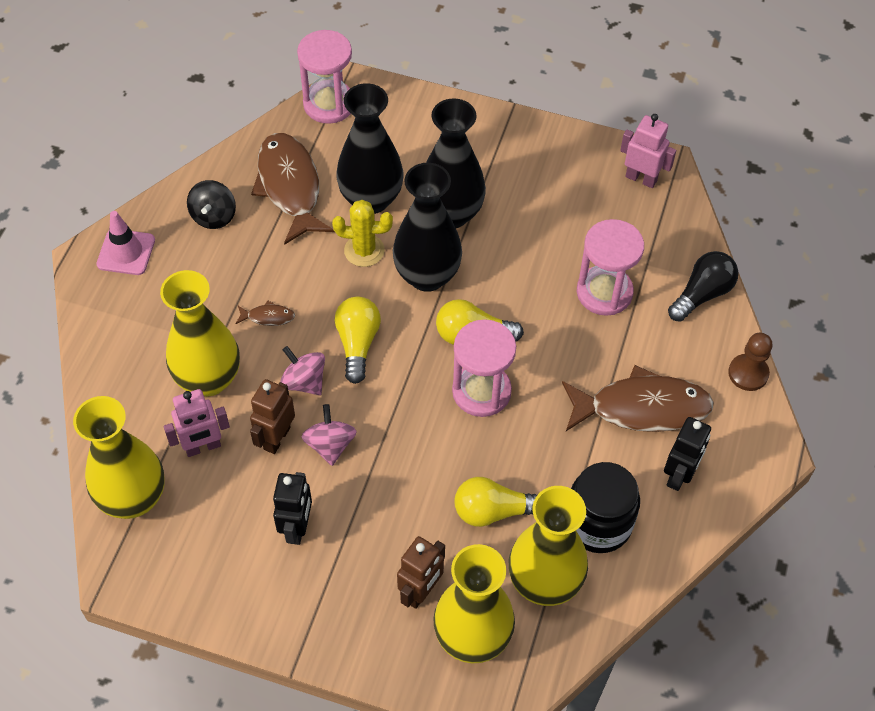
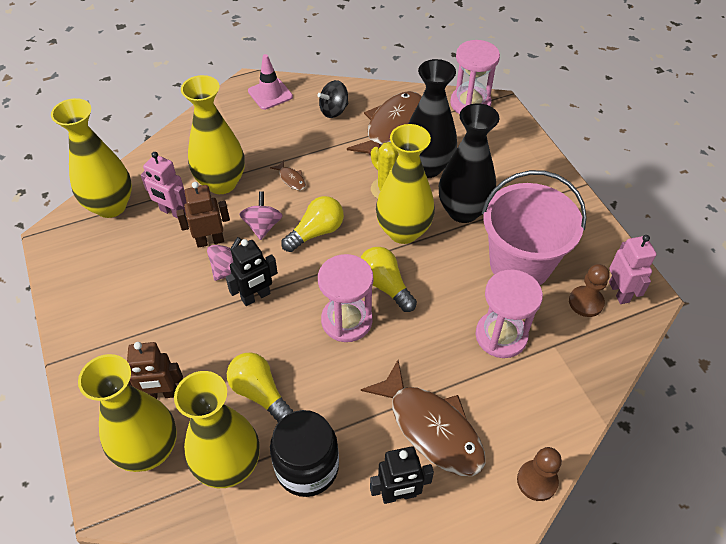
camera: 50 degrees right, 5 degrees down
black robot [273,472,312,545] -> black robot moved to [226,239,278,306]
black vase [393,163,462,292] -> yellow vase [376,124,435,244]
black light bulb [668,251,738,322] -> none
none -> pink bucket [482,170,587,285]
none -> brown pawn [569,264,610,317]

